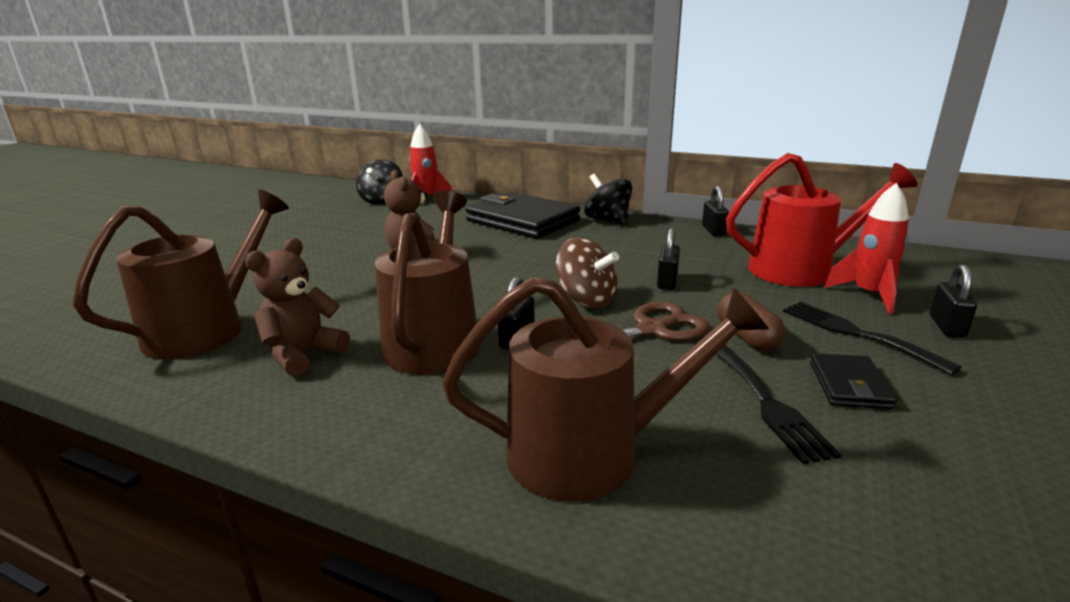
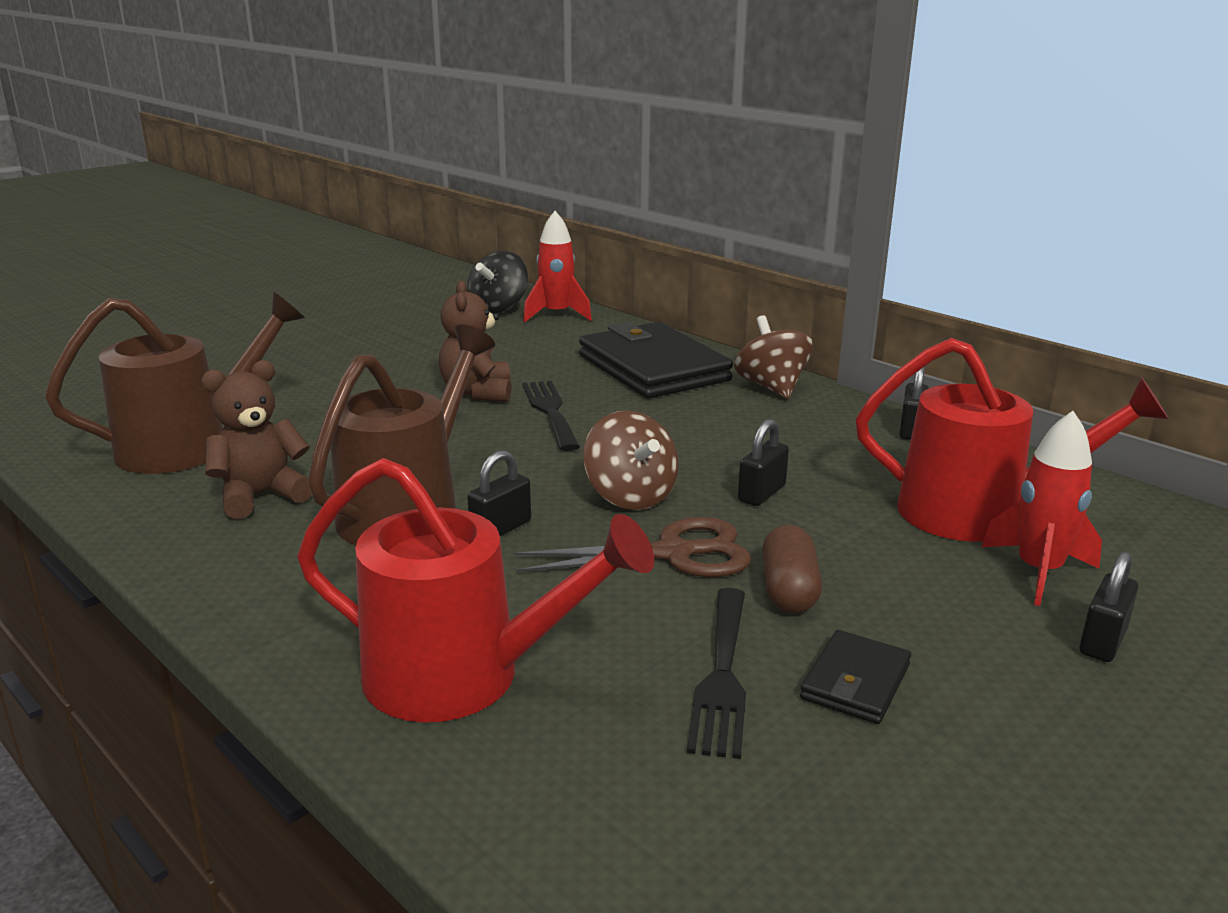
camera: 20 degrees right, 0 degrees up
brown watering can [442,277,770,502] -> red watering can [297,458,654,723]
black spinning top [584,173,632,225] -> brown spinning top [734,315,813,399]
black fork [783,302,962,375] -> black fork moved to [522,381,580,451]

